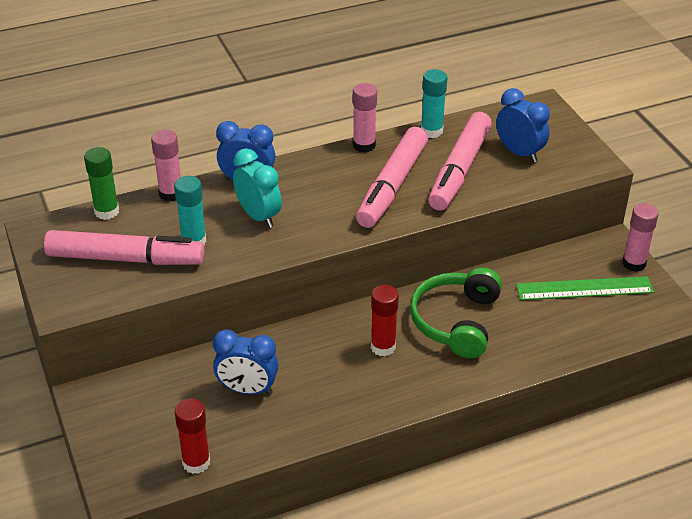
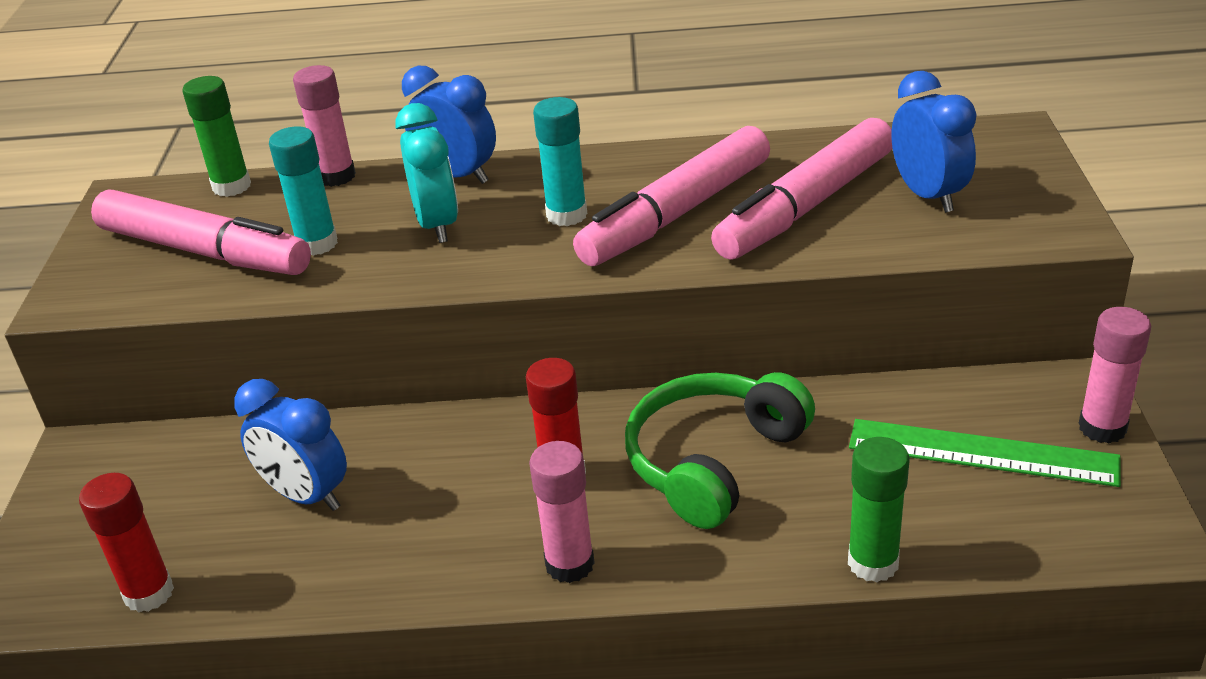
camera: 25 degrees right, 5 degrees down
pink glue stick [353,83,377,153] -> pink glue stick moved to [529,441,595,583]
turquoise glue stick [421,69,447,138] -> turquoise glue stick moved to [533,97,587,226]
none -> green glue stick [848,437,910,582]

